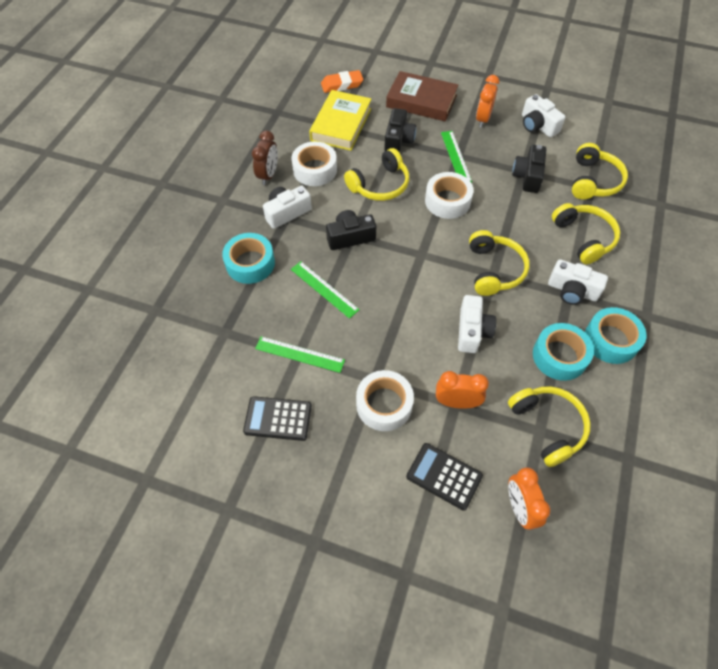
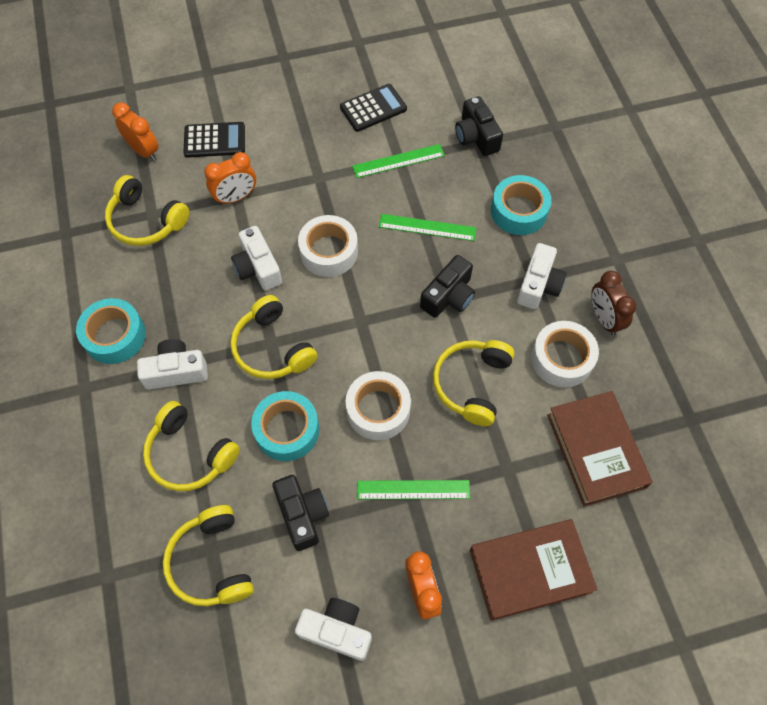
camera: 145 degrees right, 5 degrees up
yellow book [309,90,371,151] -> brown book [547,391,653,506]
orange eraser [321,70,363,93] -> none
white tape [356,370,414,431] -> white tape moved to [298,215,358,277]
black camera [384,108,416,153] -> black camera moved to [455,96,503,156]
green ruler [441,131,472,183] -> green ruler turned 45 degrees counterclockwise [357,480,470,499]
turquoise tape [533,323,594,381] -> turquoise tape moved to [251,391,319,461]

